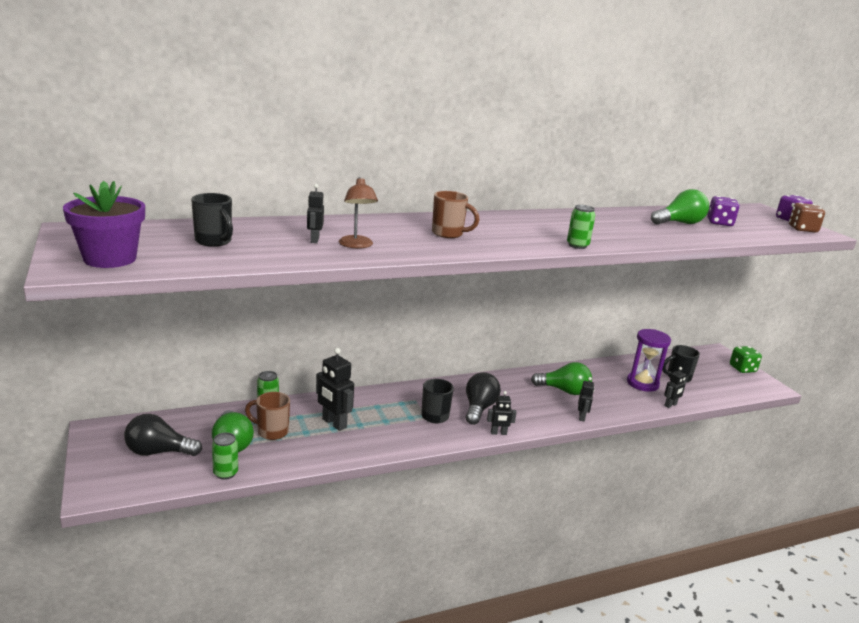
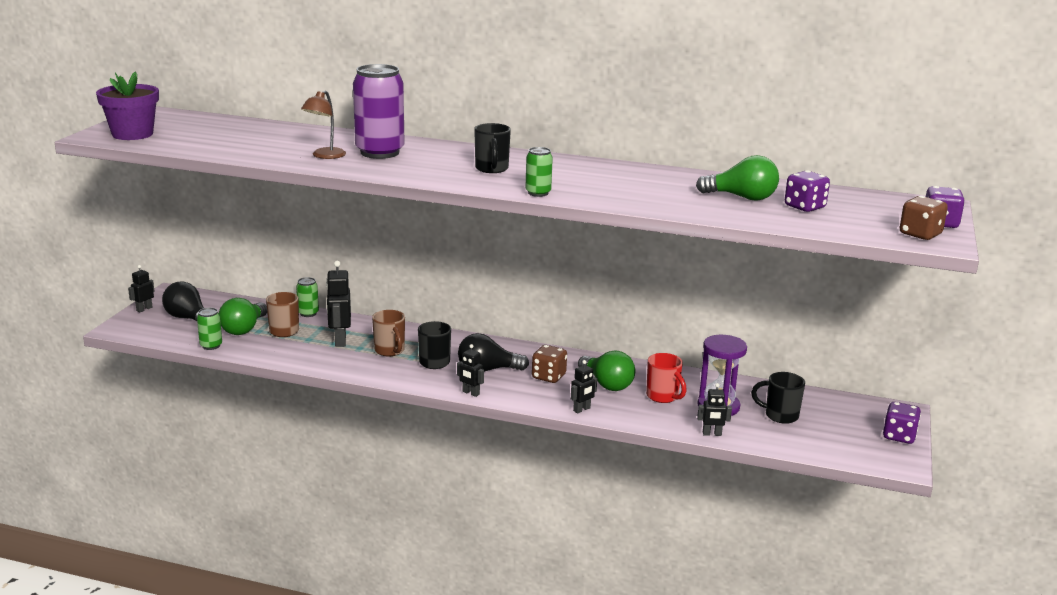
camera: 40 degrees right, 0 degrees up
black mug [191,193,233,247] -> black mug moved to [474,123,511,173]
black robot [307,184,324,243] -> black robot moved to [128,265,155,312]
brown mug [432,191,480,238] -> brown mug moved to [372,310,405,357]
black light bulb [466,372,501,425] -> black light bulb turned 150 degrees counterclockwise [458,333,529,372]
green dice [730,346,762,373] -> purple dice [883,402,921,444]
none -> purple can [353,64,405,159]
none -> brown dice [532,345,567,383]
none -> red mug [646,353,687,403]

